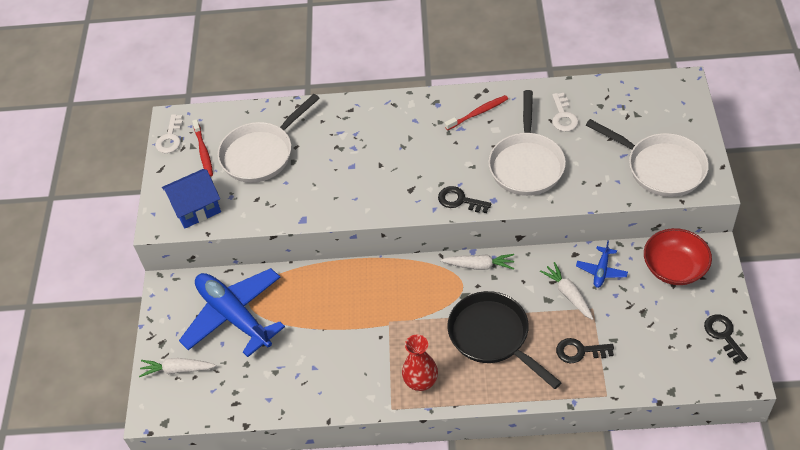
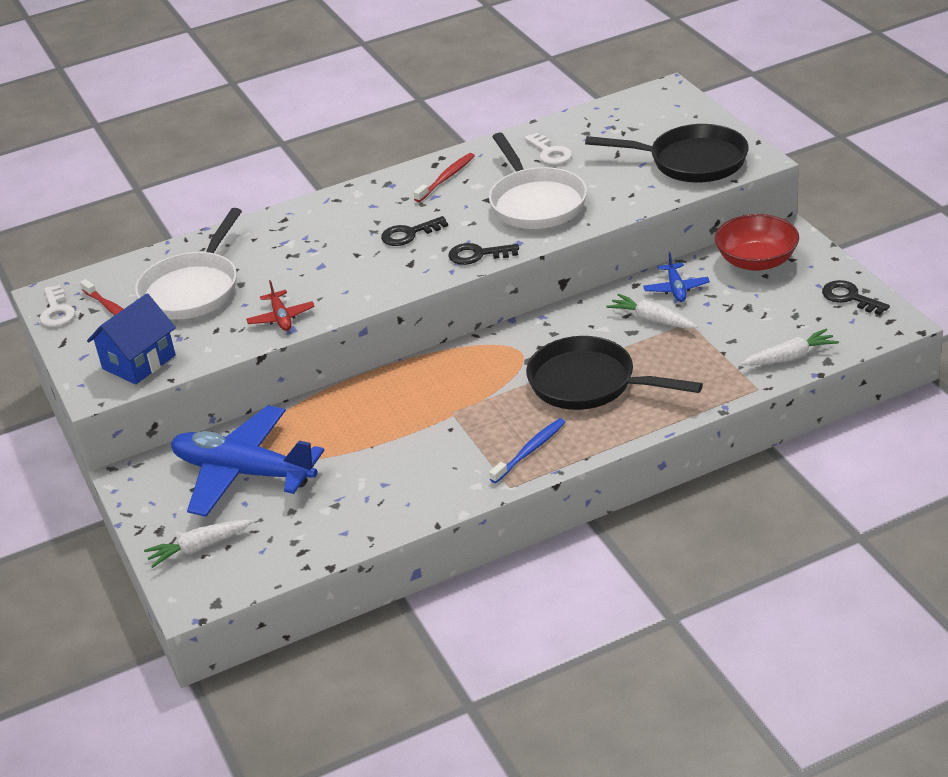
camera: 25 degrees left, 15 degrees down
red vase [402,335,438,391] -> blue toothbrush [489,418,566,483]
white carrot [441,254,515,270] -> white carrot moved to [741,329,839,366]
black key [556,338,614,363] -> black key moved to [381,216,448,246]
white pan [586,119,709,197] -> black pan [585,124,749,183]
none -> red plane [246,280,315,331]

